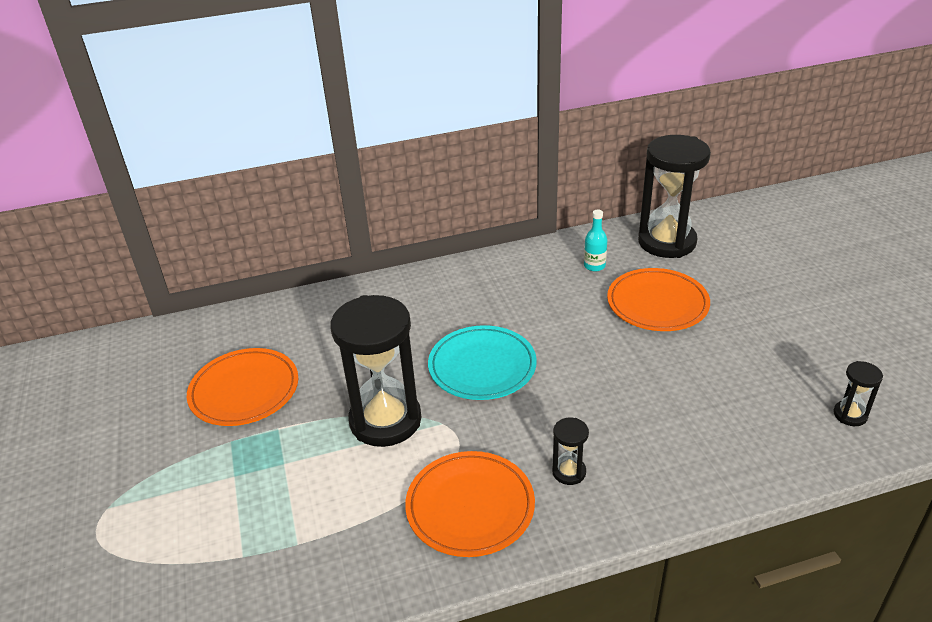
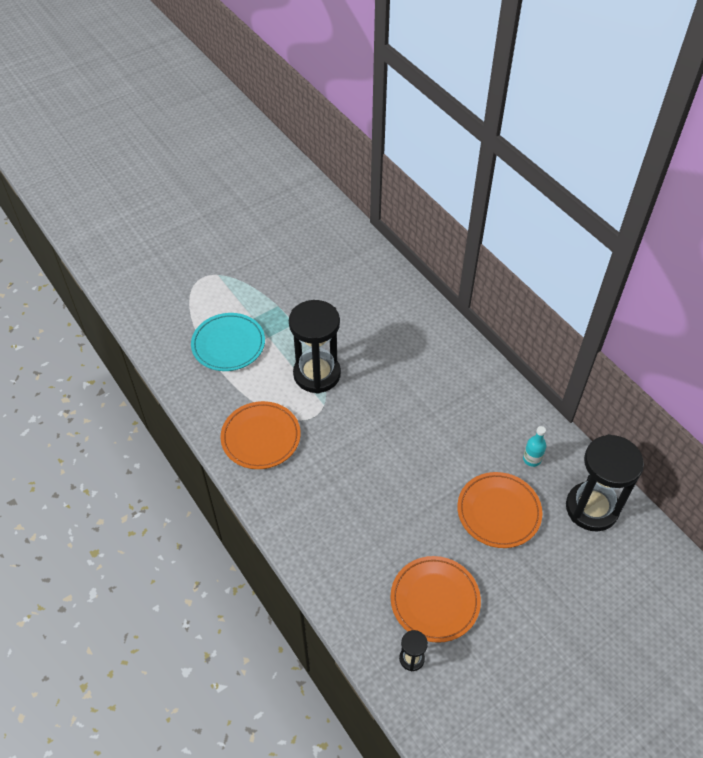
camera: 70 degrees right, 15 degrees up
orange plate [187,348,298,426] -> orange plate moved to [390,556,481,643]
turquoise plate [428,325,537,400] -> turquoise plate moved to [191,313,265,371]
black hourglass [552,418,589,485] -> none

